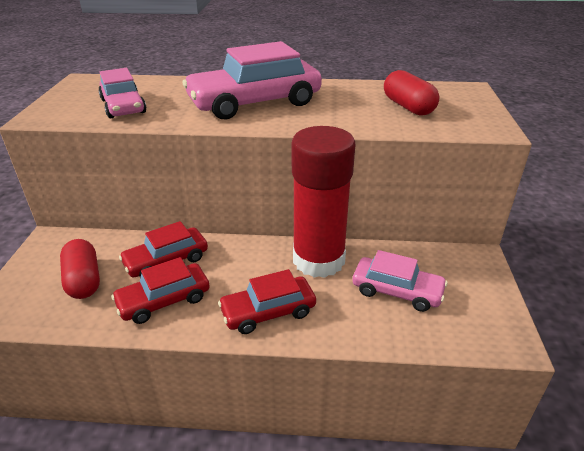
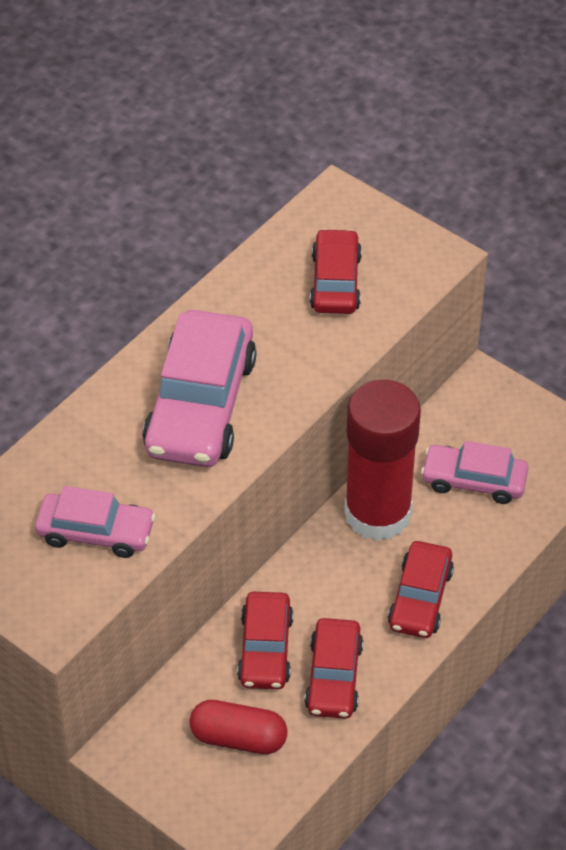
camera: 55 degrees left, 15 degrees up
pink car [353,250,448,312] -> pink car turned 135 degrees counterclockwise [421,441,528,504]
red capsule [384,70,440,115] -> red car [310,229,362,314]

